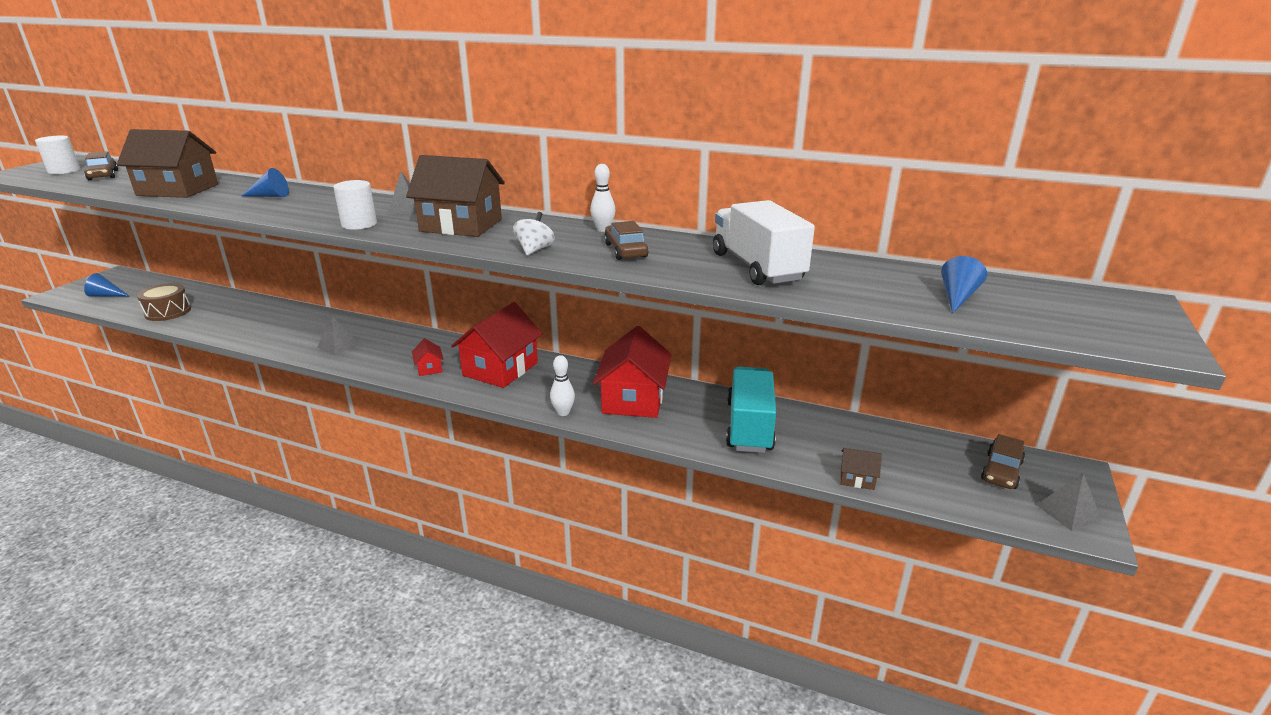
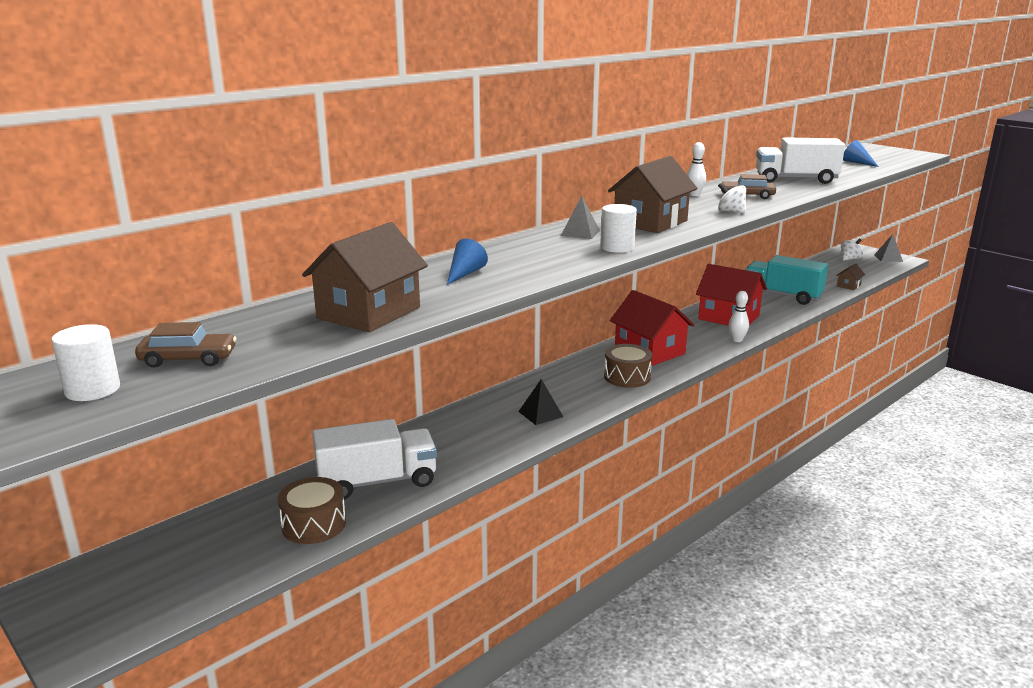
camera: 65 degrees left, 5 degrees down
blue cone [84,273,130,297] -> none
grey pyramid [317,315,359,355] -> black pyramid [518,379,563,425]
red house [412,338,444,376] -> brown drum [604,344,652,388]
brown car [981,434,1025,489] -> white spinning top [841,238,863,261]
none -> white truck [312,419,437,500]

